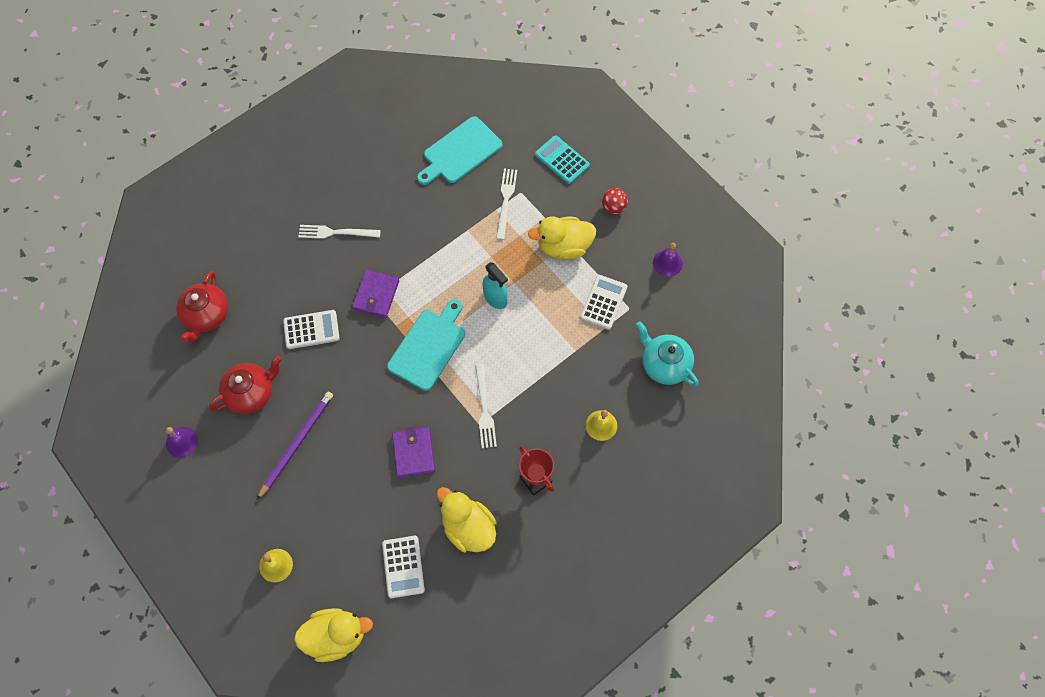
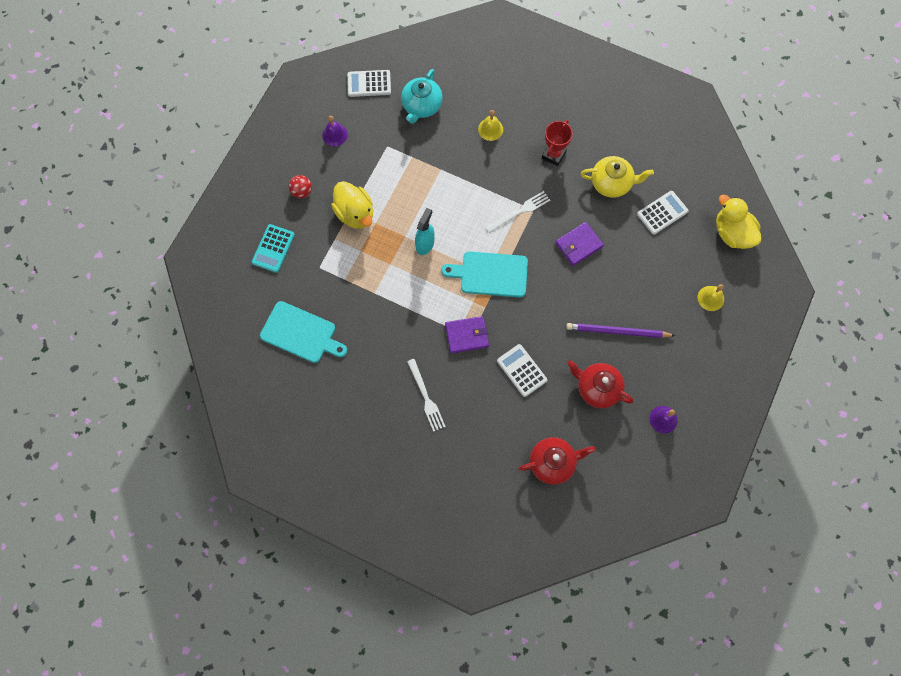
camera: 115 degrees left, 5 degrees up
yellow duck [437,487,497,552] -> yellow teapot [581,156,654,198]
white fork [496,169,517,240] -> none
white calculator [580,275,627,330] -> white calculator moved to [347,70,391,97]

